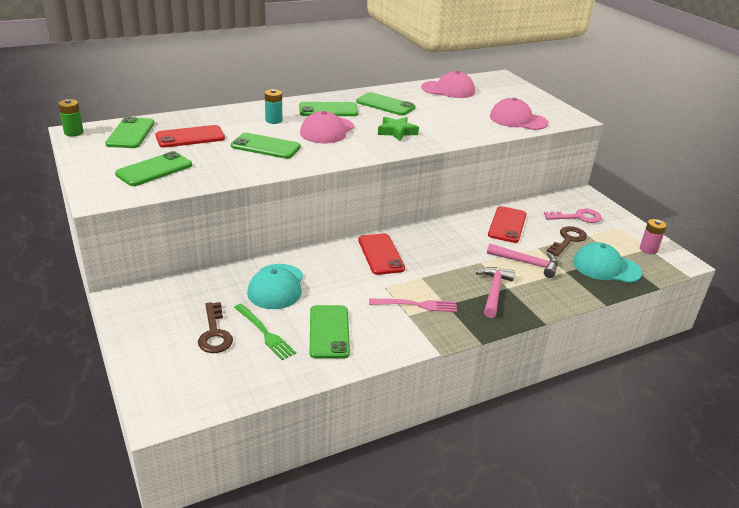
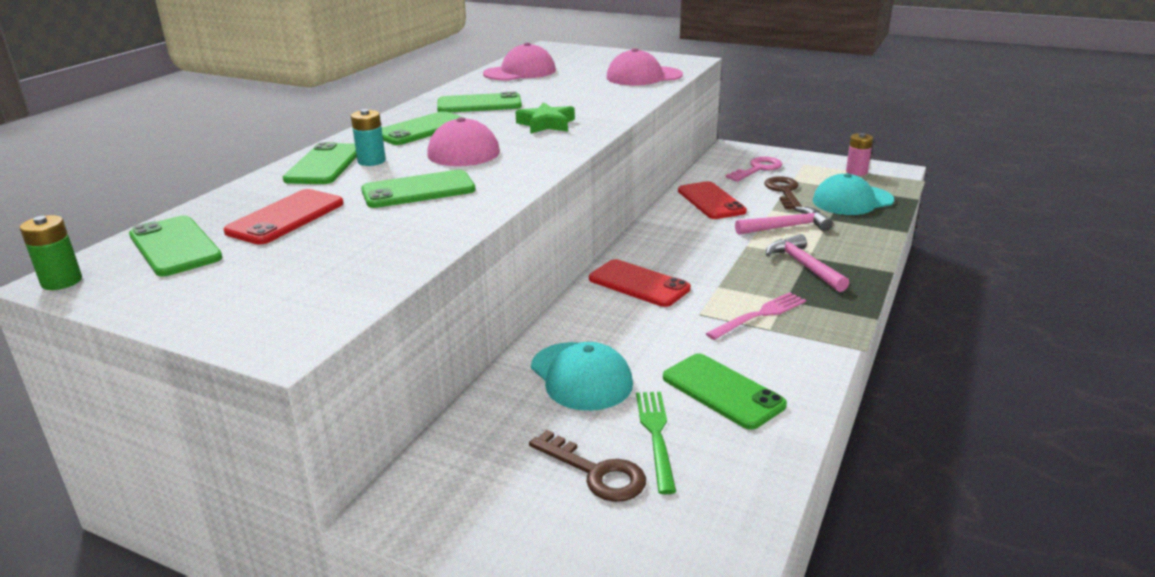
camera: 35 degrees left, 5 degrees down
green phone [115,151,192,186] -> green phone moved to [283,142,357,184]
green fork [234,304,296,360] -> green fork turned 105 degrees counterclockwise [636,392,676,494]

